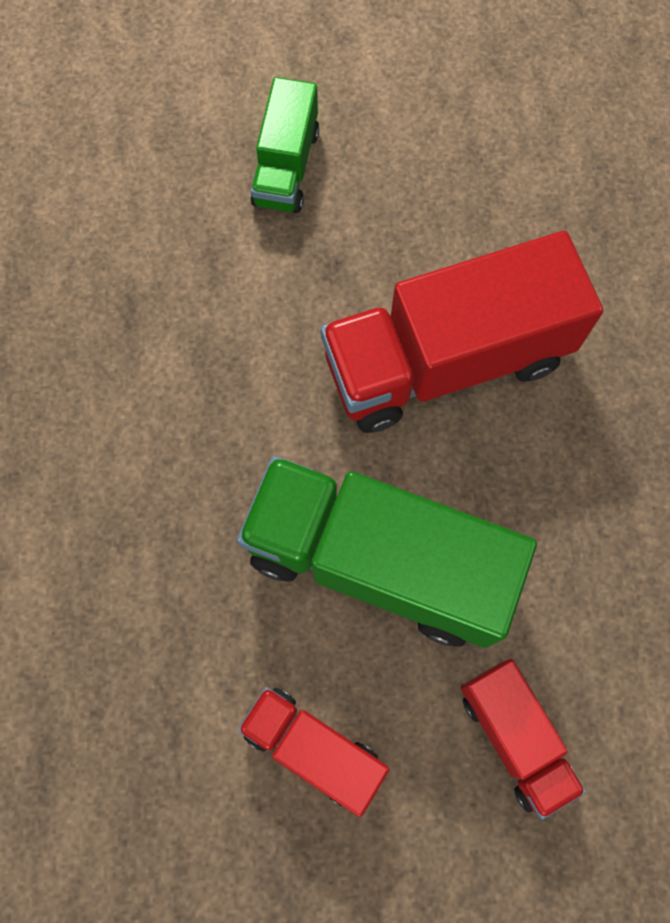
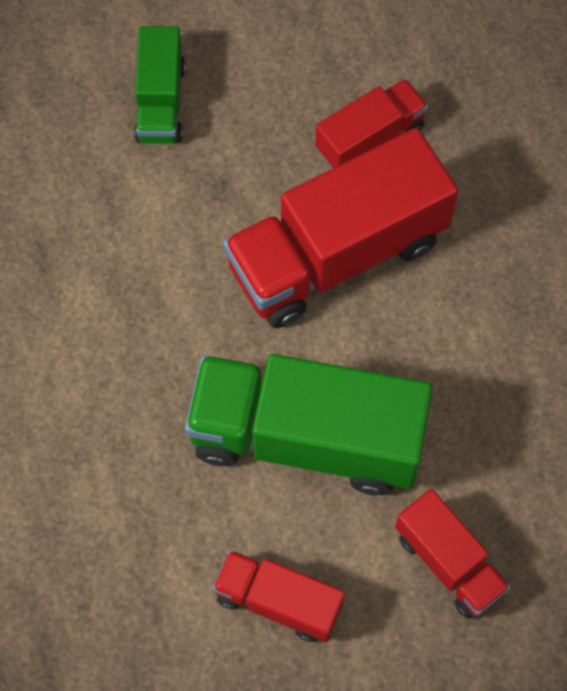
camera: 10 degrees left, 5 degrees down
none -> red truck [315,79,428,169]

